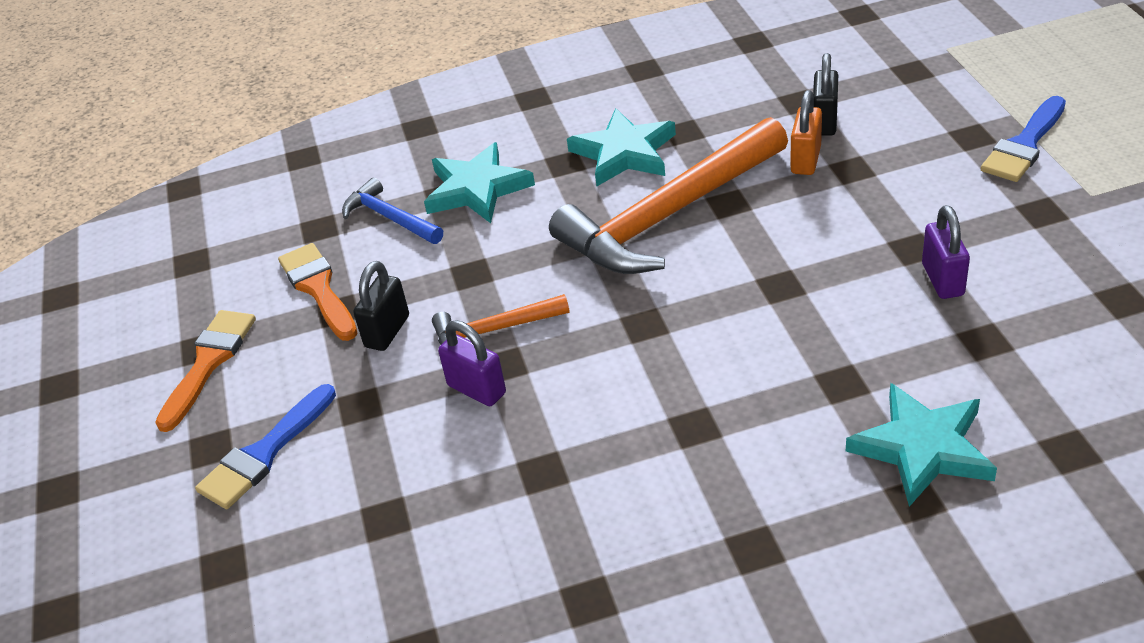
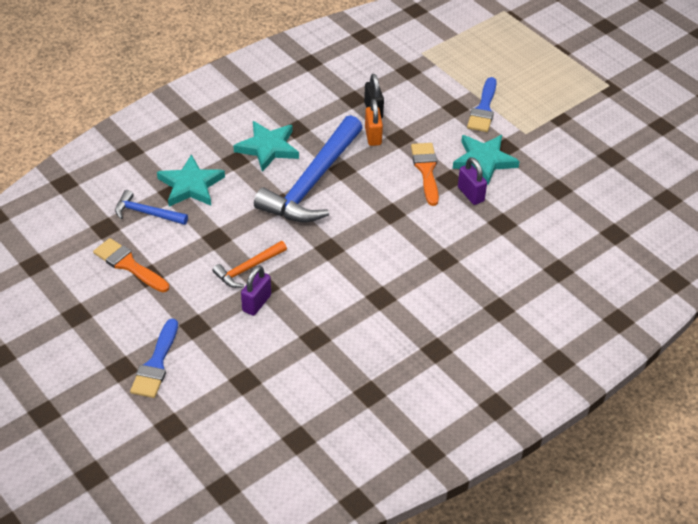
camera: 30 degrees left, 5 degrees up
orange brush [155,310,256,432] -> orange brush moved to [411,143,439,206]
black padlock [353,261,409,351] -> none
purple padlock [438,320,506,406] -> purple padlock turned 75 degrees counterclockwise [241,265,271,316]
orange hammer [549,117,788,274] -> blue hammer [254,115,363,223]
turquoise star [846,383,997,507] -> turquoise star moved to [453,135,520,185]

